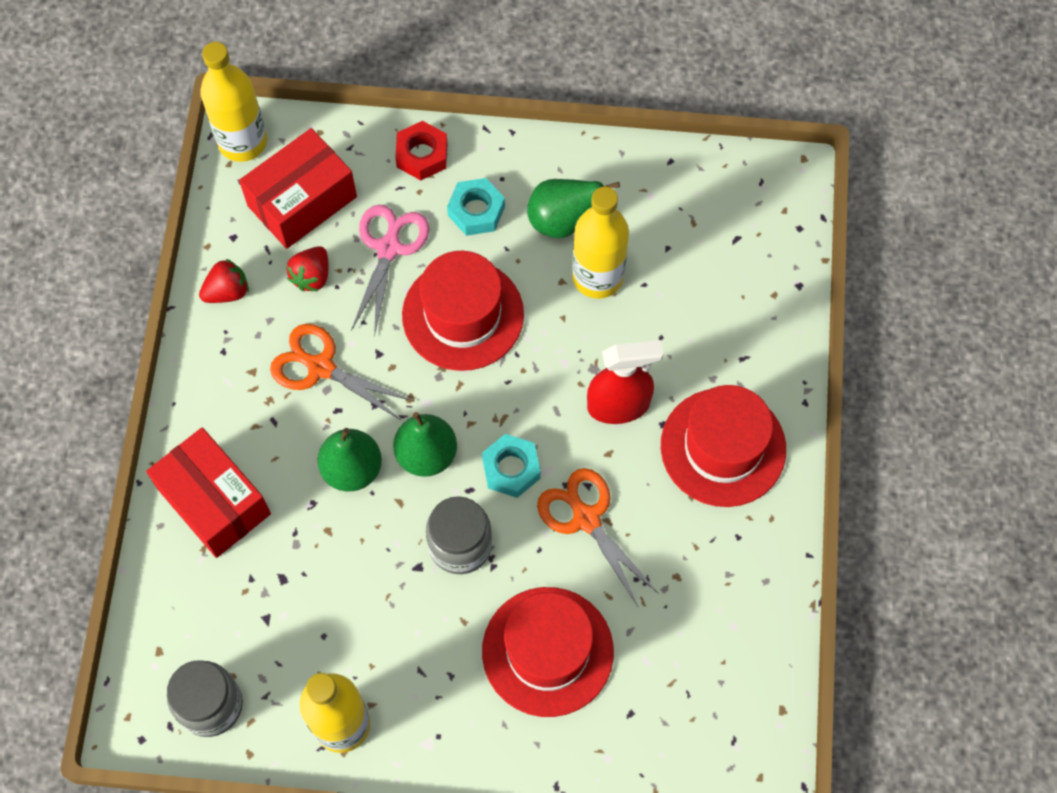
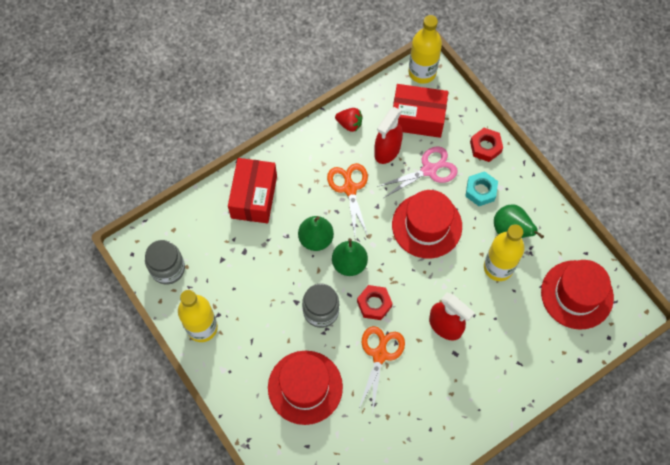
camera: 50 degrees right, 0 degrees up
red strawberry [286,246,329,291] -> red spray bottle [374,107,403,164]
turquoise nut [482,434,541,498] -> red nut [357,285,393,320]
red hat [661,385,786,507] -> red hat moved to [541,260,614,329]

